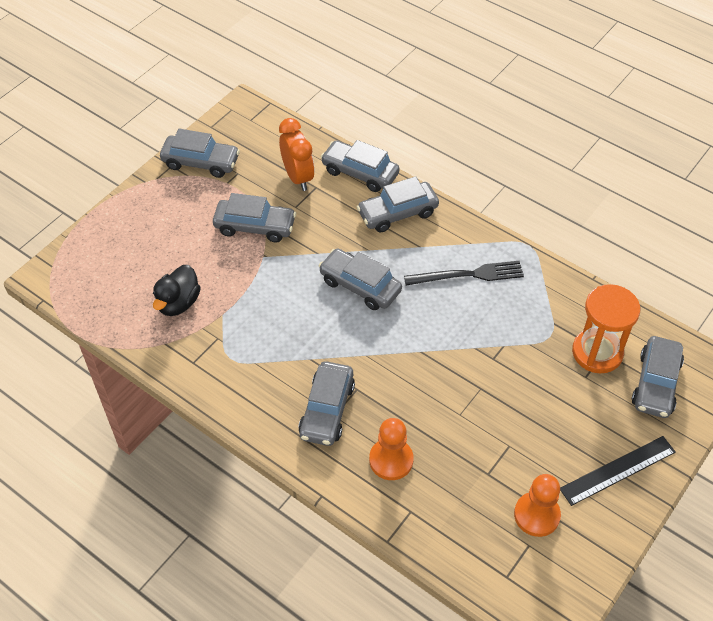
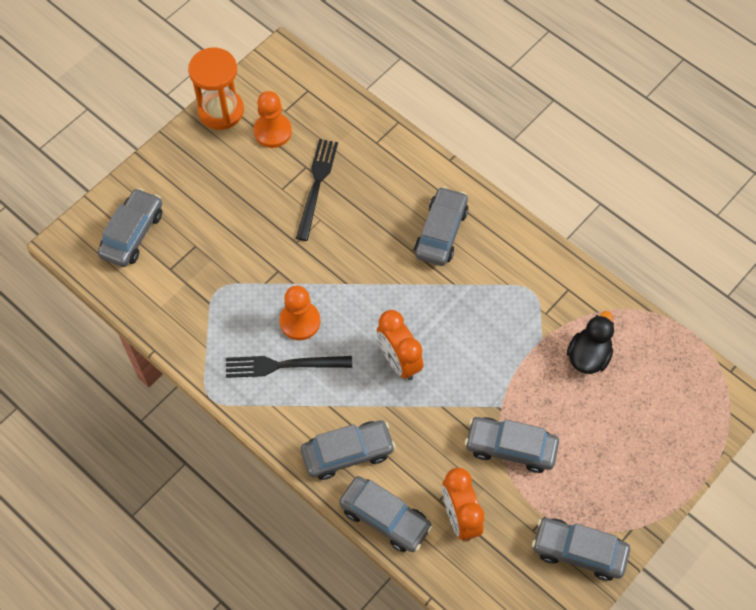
camera: 175 degrees left, 10 degrees up
grey car [319,248,402,310] -> orange clock [377,310,423,380]
orange pawn [369,418,414,480] -> orange pawn moved to [279,285,320,340]
black ruler [560,436,676,506] -> none
orange hourglass [572,284,640,373] -> orange hourglass moved to [188,48,244,130]
none -> black fork [296,139,338,241]

